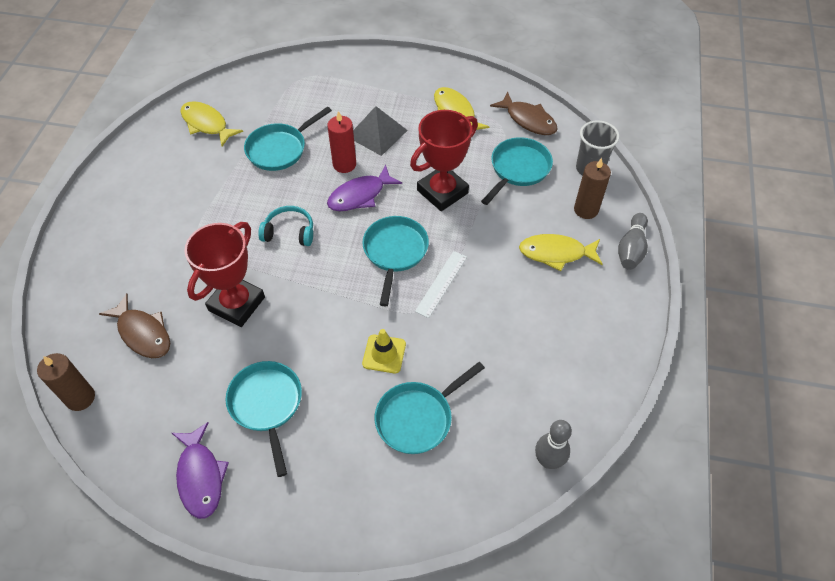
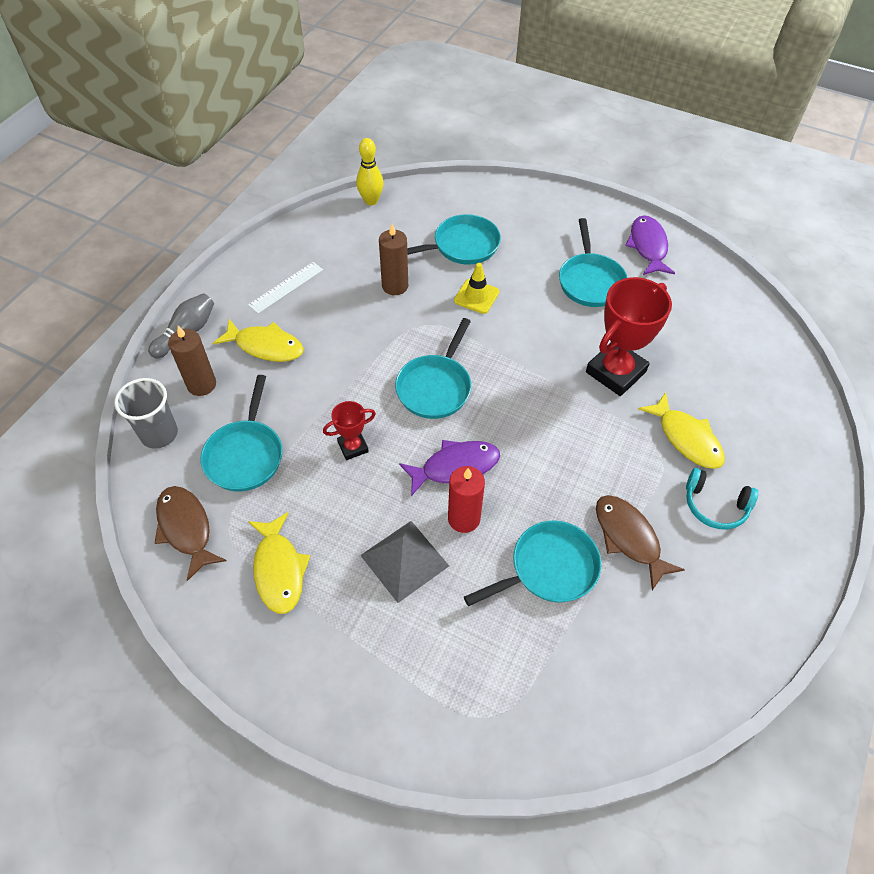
camera: 165 degrees left, 0 degrees up
brown candle [37,353,95,411] -> brown candle moved to [379,224,408,295]
brown fish [99,294,170,358] -> brown fish moved to [596,495,685,591]
yellow fish [180,101,243,146] -> yellow fish moved to [638,392,725,469]
turquoise headphones [258,206,313,246] -> turquoise headphones moved to [686,468,758,529]
red trophy [410,110,478,211] -> red trophy [323,401,376,460], size x0.51
white ruler [415,251,467,318] -> white ruler moved to [248,262,323,313]
turquoise pan [481,137,553,205] -> turquoise pan turned 45 degrees counterclockwise [201,375,283,491]
grey bowling pin [535,420,572,469] -> yellow bowling pin [356,138,384,205]

